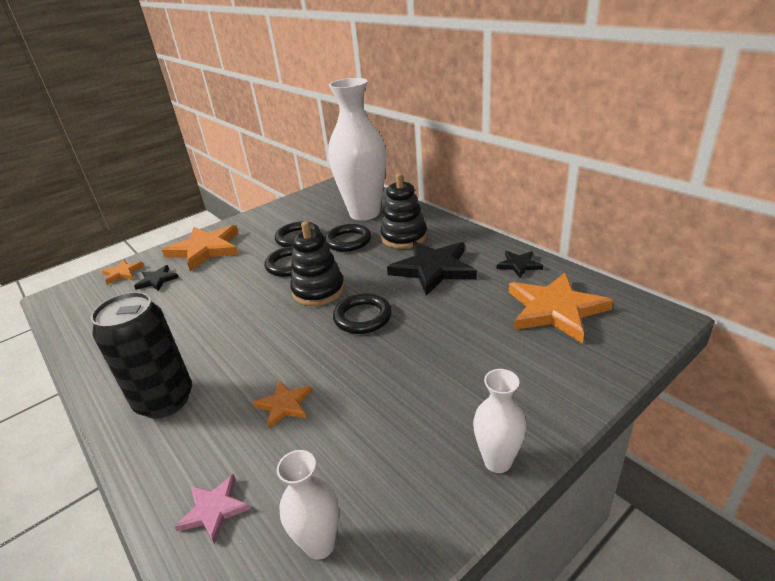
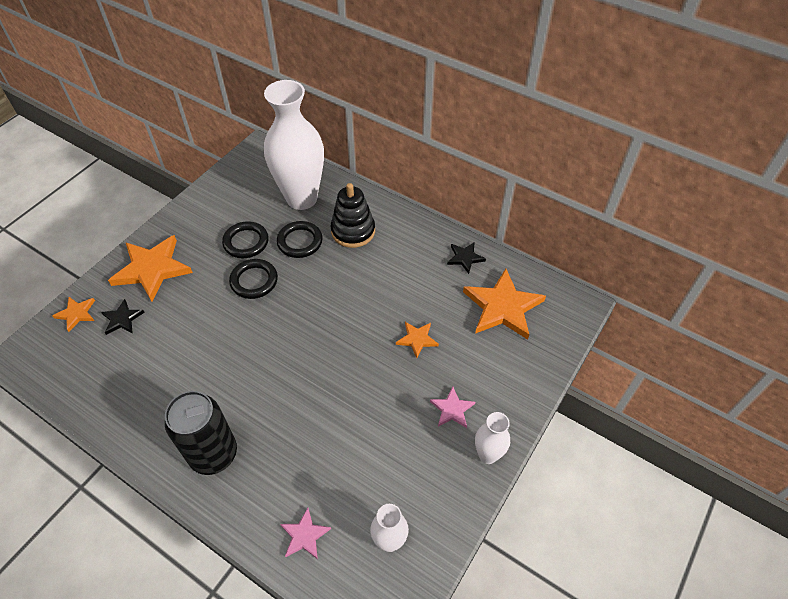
camera: 20 degrees left, 20 degrees up
orange star [253,380,312,429] -> orange star moved to [396,322,439,358]
black stacking toy [290,221,345,306] -> none
black ring [333,293,392,334] -> none
black star [387,241,477,296] -> none
none -> pink star [430,387,475,428]

